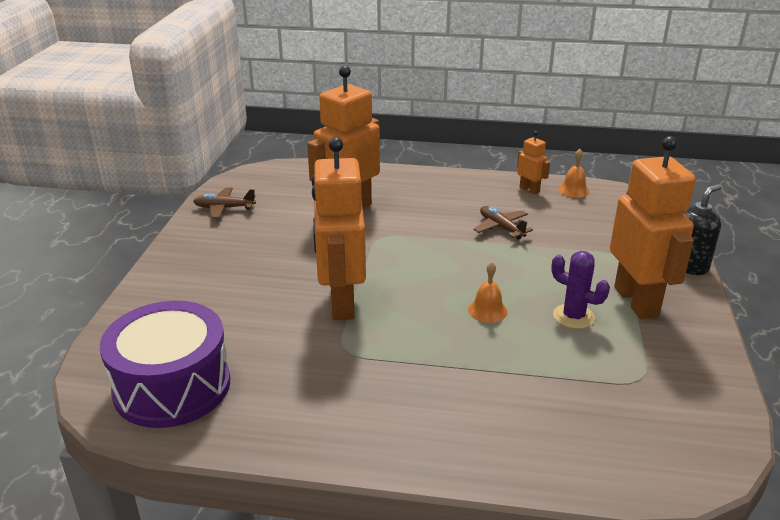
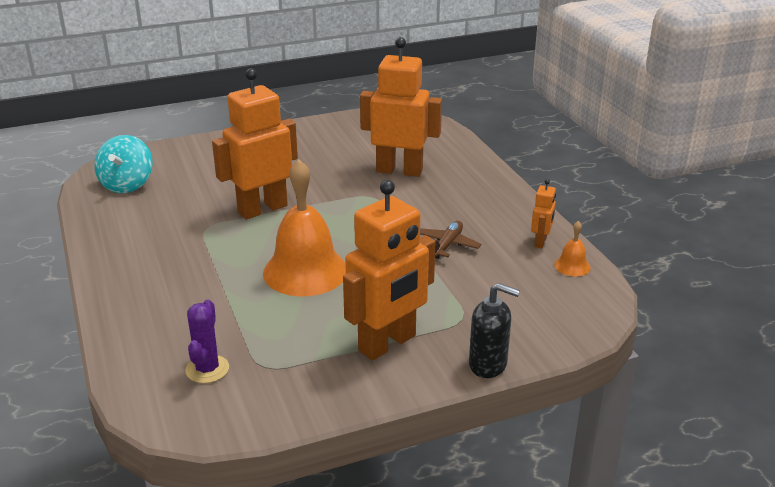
camera: 60 degrees right, 0 degrees up
purple drum [100,301,230,428] -> turquoise spinning top [94,135,153,193]
brown plane [193,188,256,219] -> none
orange bell [468,262,508,323] -> orange bell [263,159,346,296], size x2.35
purple cactus [551,251,610,329] -> purple cactus moved to [185,299,229,383]

